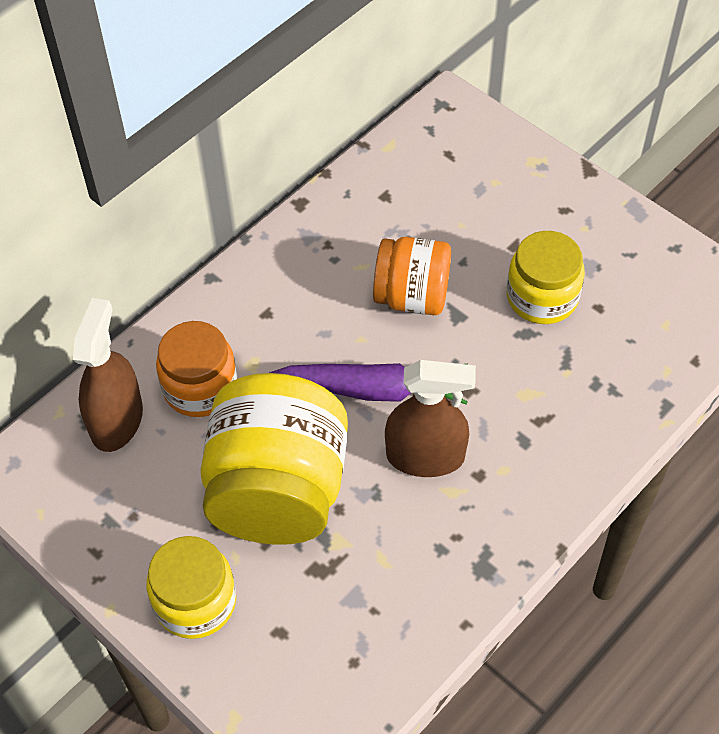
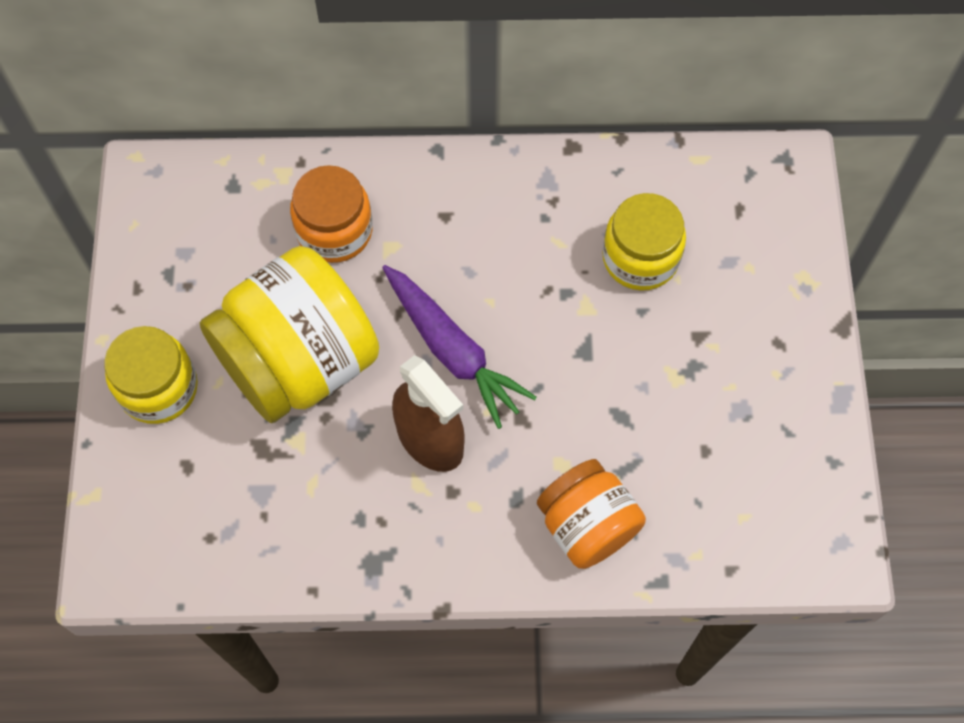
camera: 45 degrees right, 10 degrees up
brown spray bottle [73,298,143,452] -> none
orange jar [373,237,451,315] -> orange jar moved to [537,459,646,569]
yellow jar [507,231,585,324] -> yellow jar moved to [602,193,686,291]

